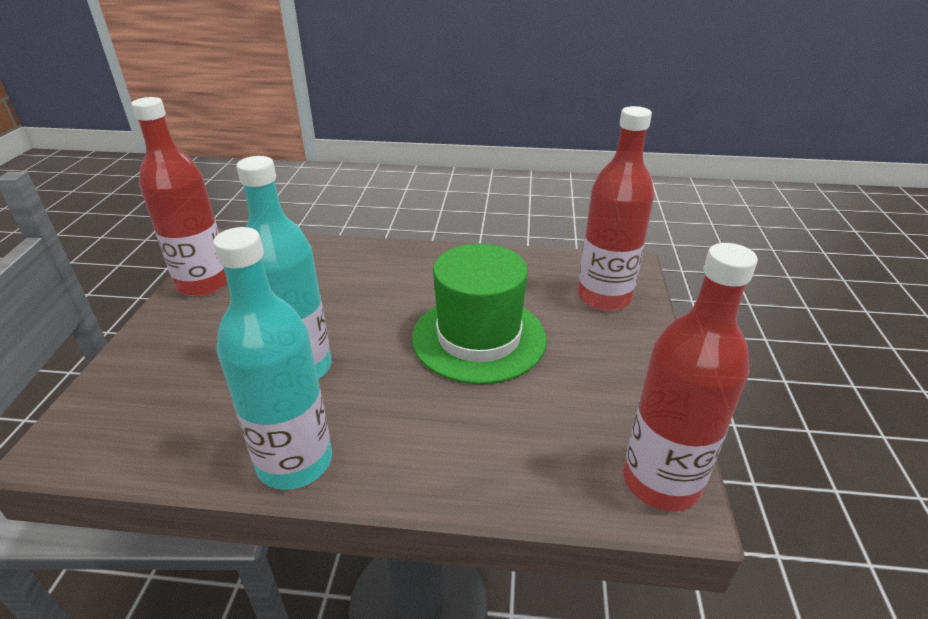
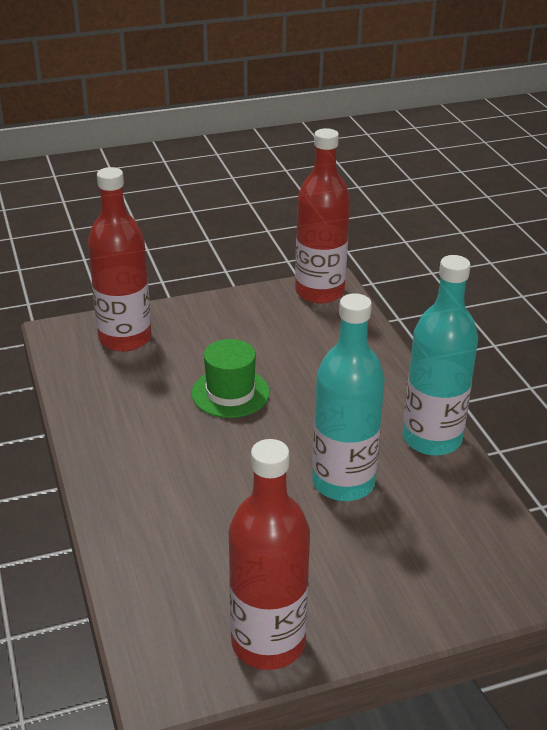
camera: 115 degrees left, 0 degrees up
green hat [412,244,547,384] -> green hat [191,339,270,418], size x0.61

